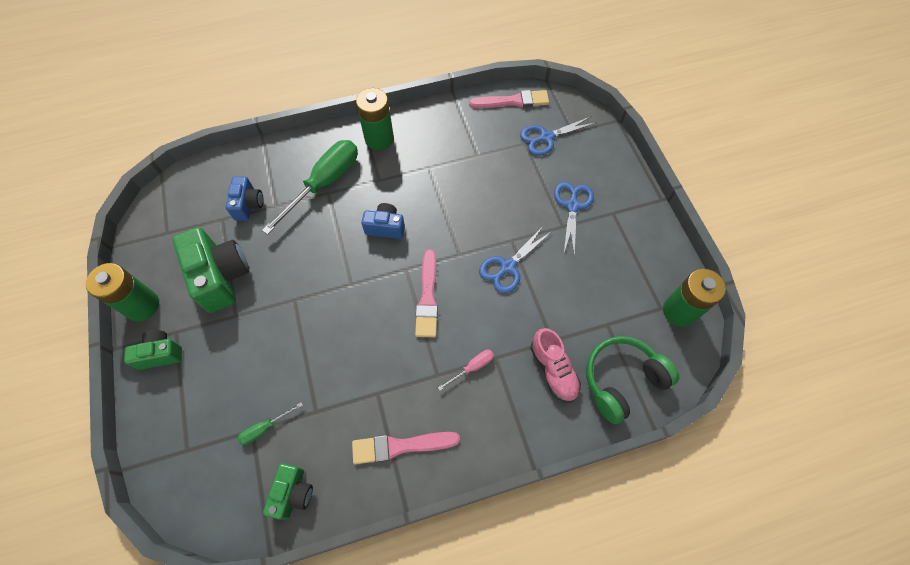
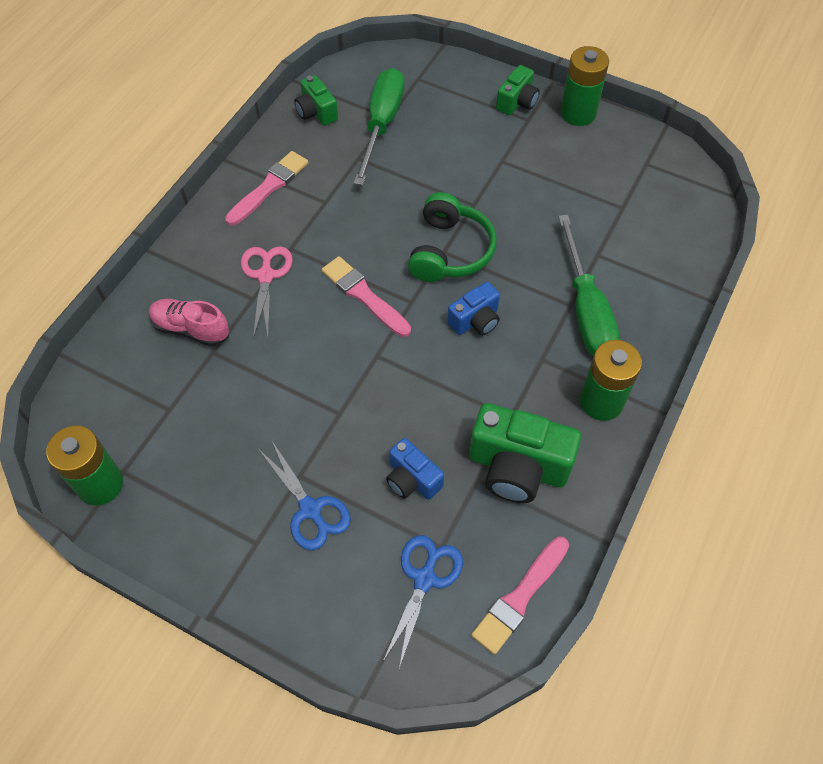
camera: 135 degrees right, 5 degrees down
green camera [172,227,249,313] -> green camera moved to [469,403,581,503]
blue camera [226,176,263,221] -> blue camera moved to [386,438,444,500]
green screwdriver [237,402,303,445] -> green screwdriver [354,68,405,185], size x2.27
pink screwdriver [438,350,494,391] -> pink scissors [241,246,293,338]
blue scissors [479,225,551,293] -> none
green headphones [586,336,679,424] -> green headphones moved to [408,192,497,282]

